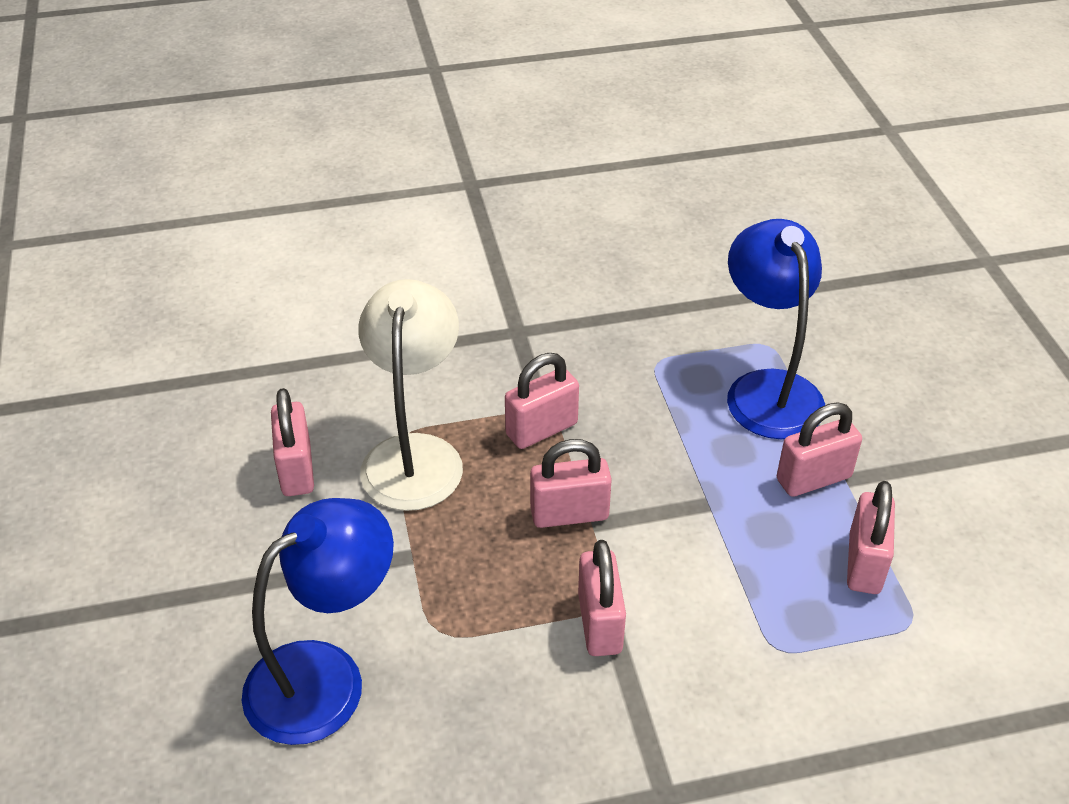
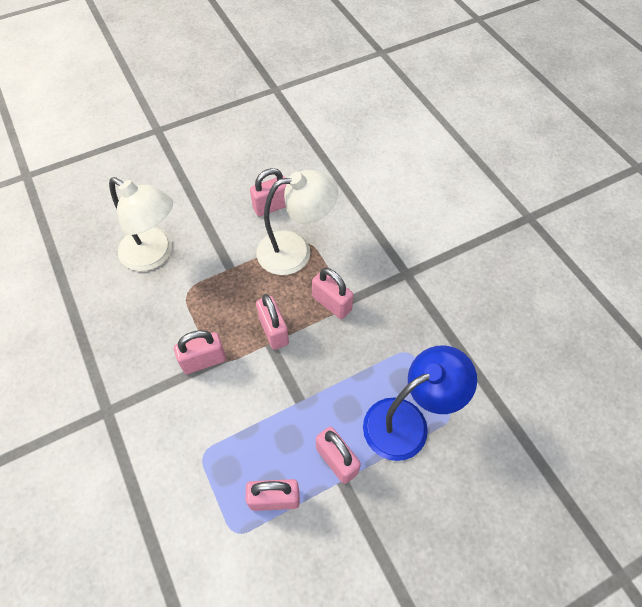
camera: 75 degrees right, 15 degrees up
blue lamp [242,498,394,745] -> white lamp [109,177,173,271]

